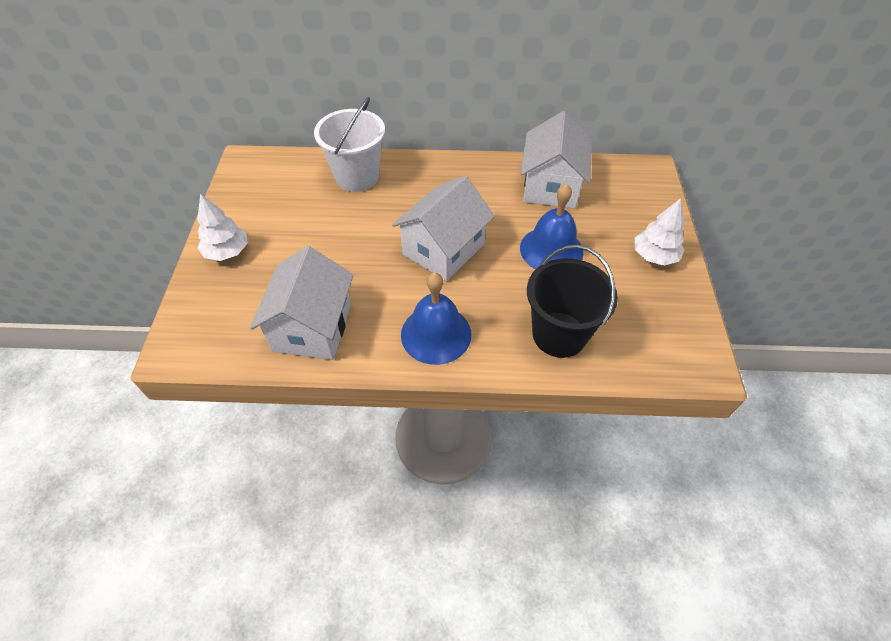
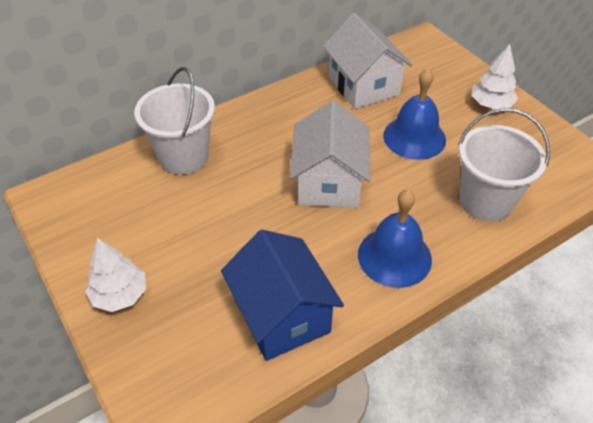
camera: 35 degrees left, 5 degrees down
white house [250,246,354,360] -> blue house [221,230,344,361]
black bucket [527,245,618,358] -> white bucket [458,108,550,222]

